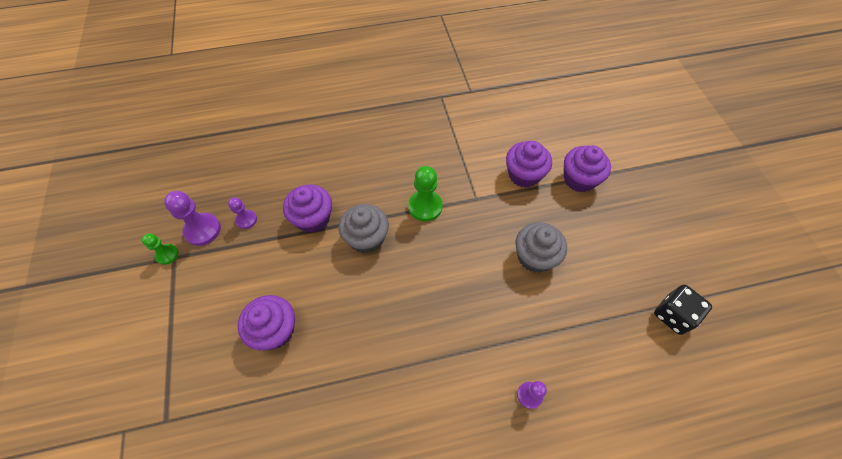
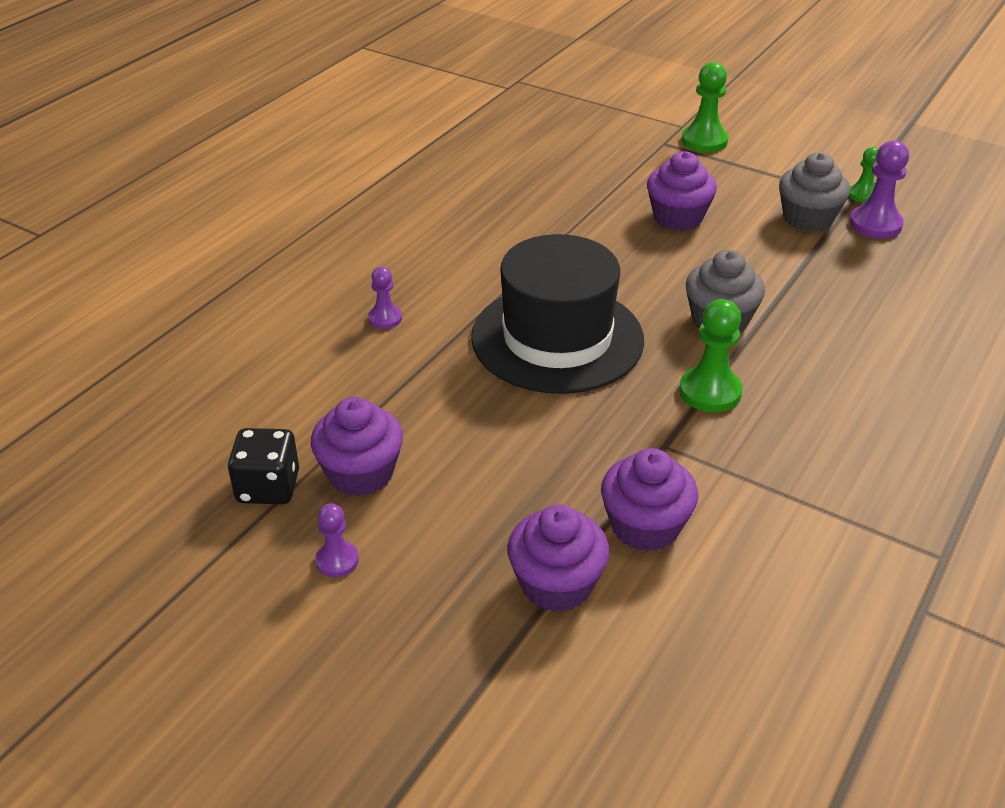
camera: 135 degrees right, 20 degrees down
purple pawn [228,197,257,229] -> purple pawn moved to [315,503,359,577]
purple cupcake [283,184,332,233] -> purple cupcake moved to [311,397,403,496]
grey cupcake [515,222,567,273] -> grey cupcake moved to [779,153,850,232]
none -> black hat [471,234,644,394]
none -> green pawn [682,62,729,152]

